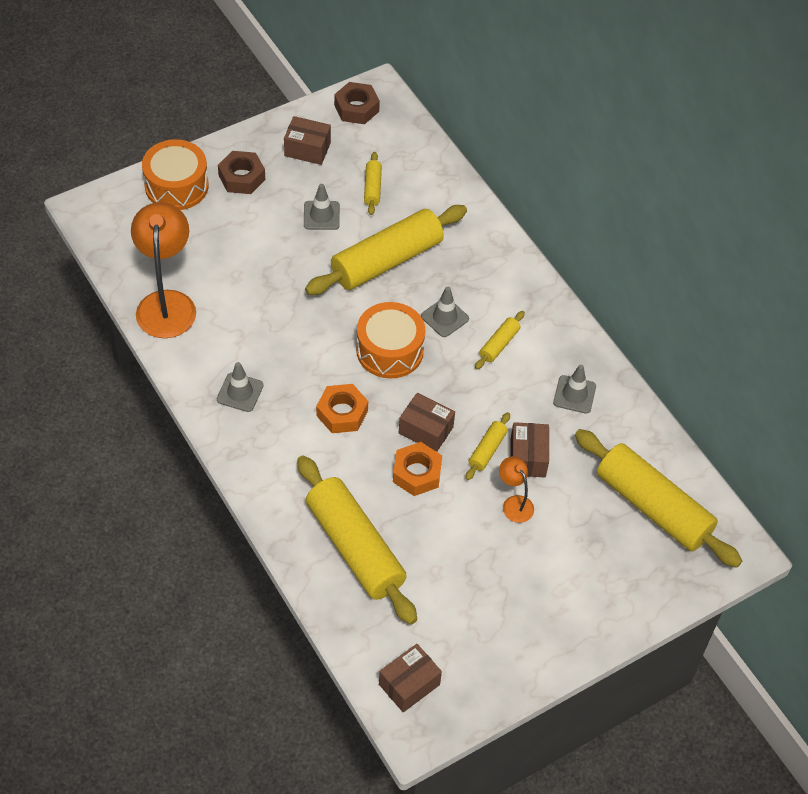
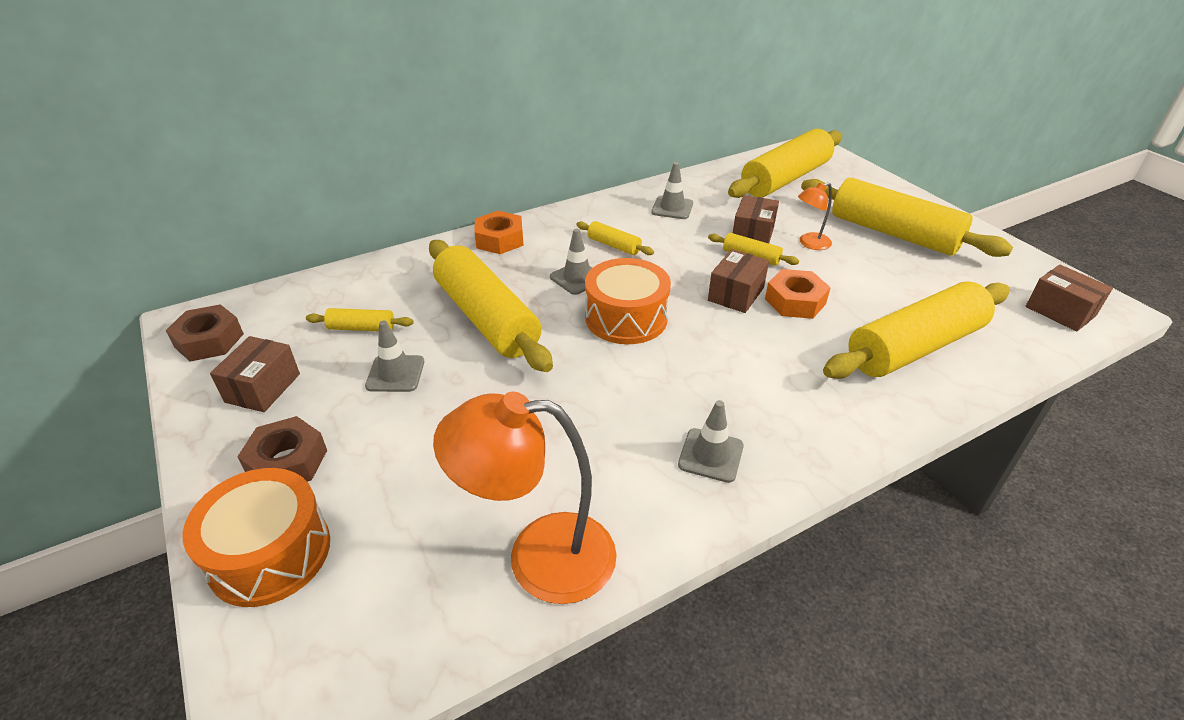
camera: 85 degrees left, 15 degrees down
orange nut [316,384,368,433] -> orange nut moved to [474,211,524,254]
brown box [510,422,549,477] -> brown box turned 75 degrees counterclockwise [733,195,779,243]
none -> yellow rolling pin [801,178,1013,257]

